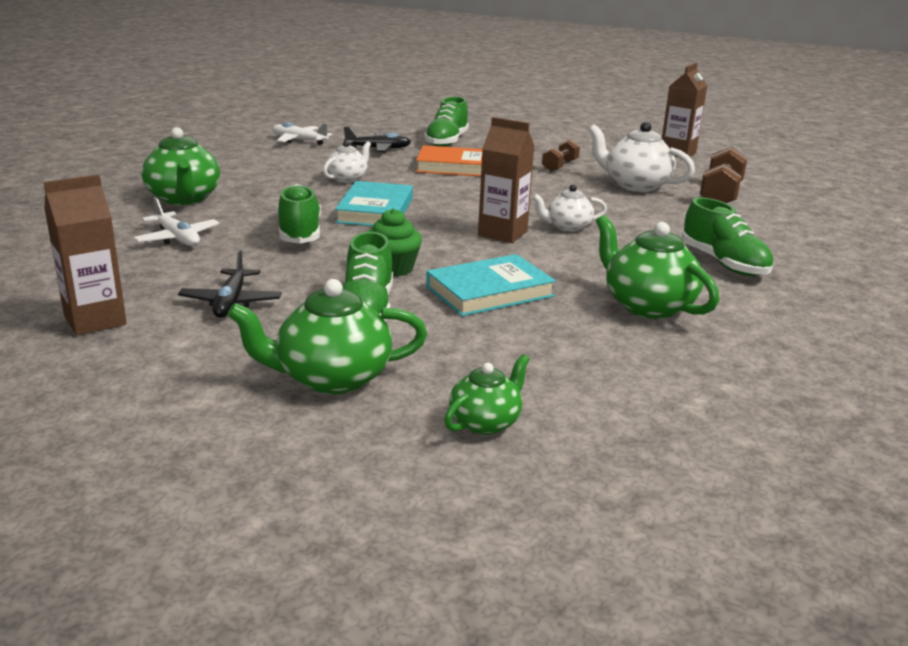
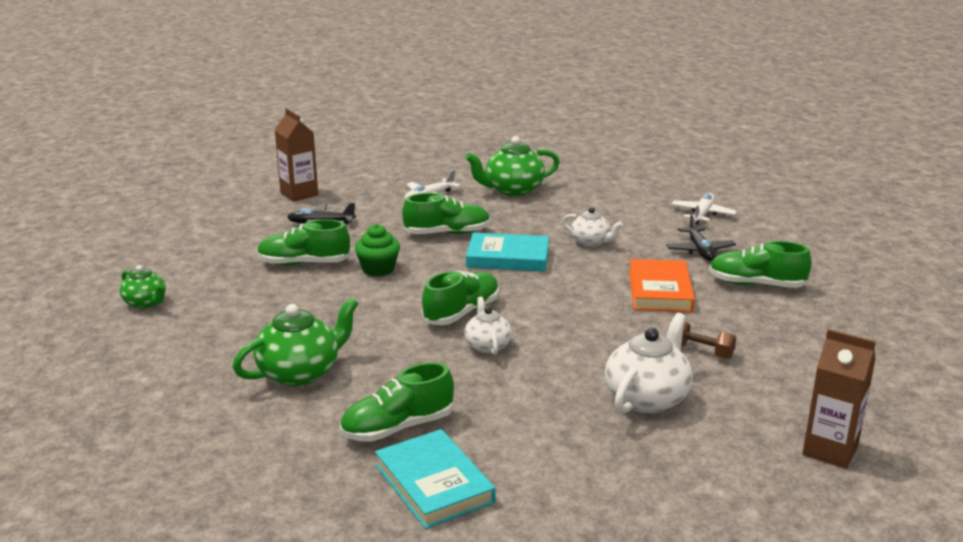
camera: 90 degrees right, 0 degrees up
green teapot [227,279,427,394] -> none
turquoise book [426,254,556,316] -> turquoise book moved to [375,429,496,529]
brown carton [478,117,534,243] -> green shoe [422,271,499,325]
brown dumbbell [700,147,747,203] -> none

